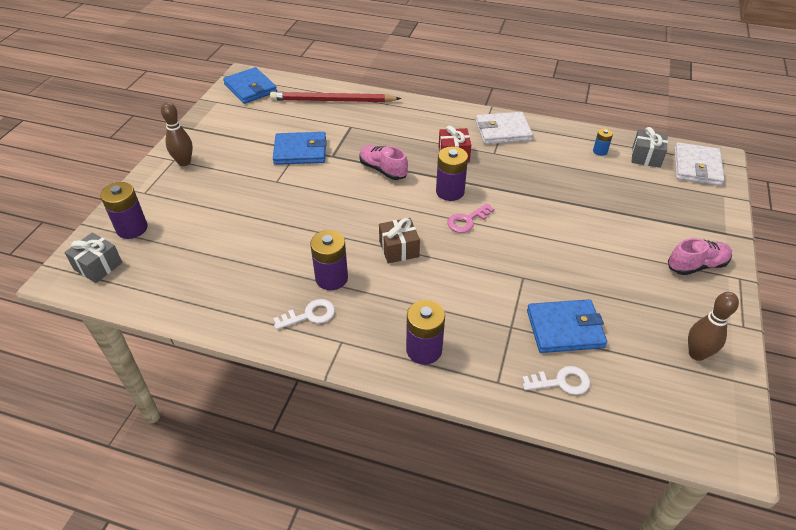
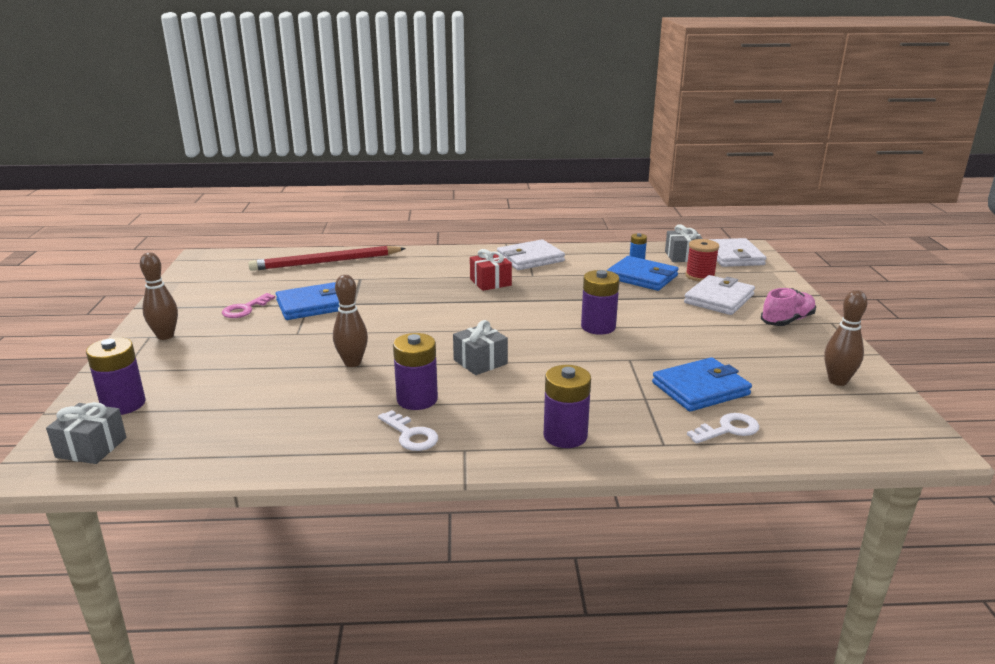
camera: 20 degrees left, 20 degrees down
blue wallet [223,67,277,104] -> blue wallet moved to [607,256,679,291]
white key [273,299,335,330] -> white key turned 90 degrees clockwise [378,410,438,451]
pink shoe [359,145,408,180] -> none
brown gift [379,218,420,264] -> grey gift [453,320,508,375]
purple battery [436,146,468,201] -> purple battery moved to [581,270,620,335]
pink key [447,203,494,233] -> pink key moved to [222,293,275,318]
none -> brown bowling pin [333,275,368,367]
none -> white wallet [684,275,755,315]
none -> red spool [686,239,719,282]

